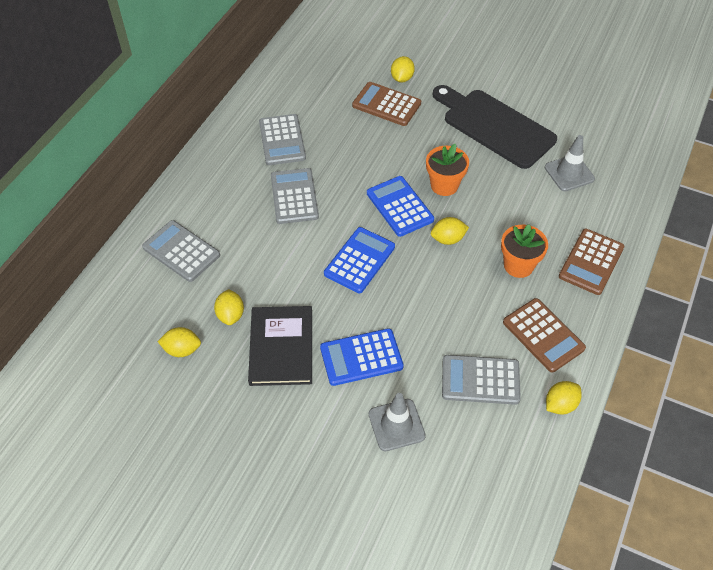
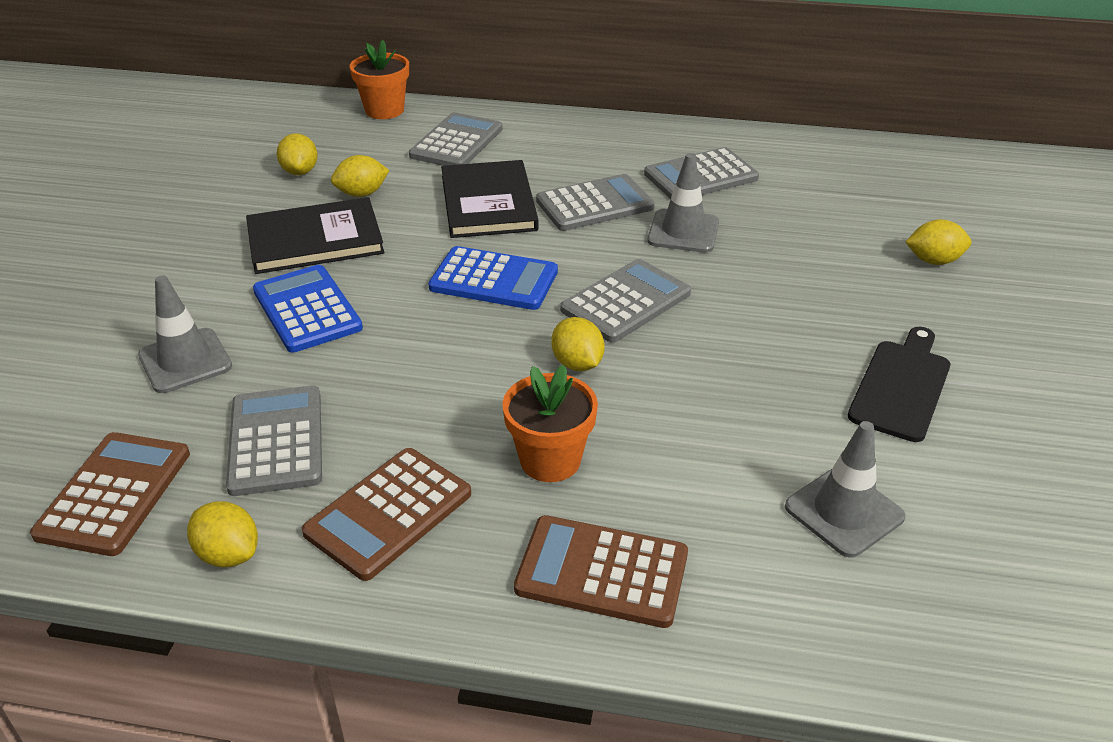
camera: 75 degrees right, 15 degrees down
brown calculator [352,82,421,126] -> brown calculator moved to [30,432,190,556]
blue calculator [367,176,434,237] -> grey calculator [560,259,691,343]
orange flower pot [426,144,469,196] -> orange flower pot moved to [350,40,409,119]
black cutting board [432,85,557,169] -> black cutting board [848,327,950,442], size x0.61
none -> black book [441,160,539,238]
none -> grey traffic cone [647,153,719,253]

